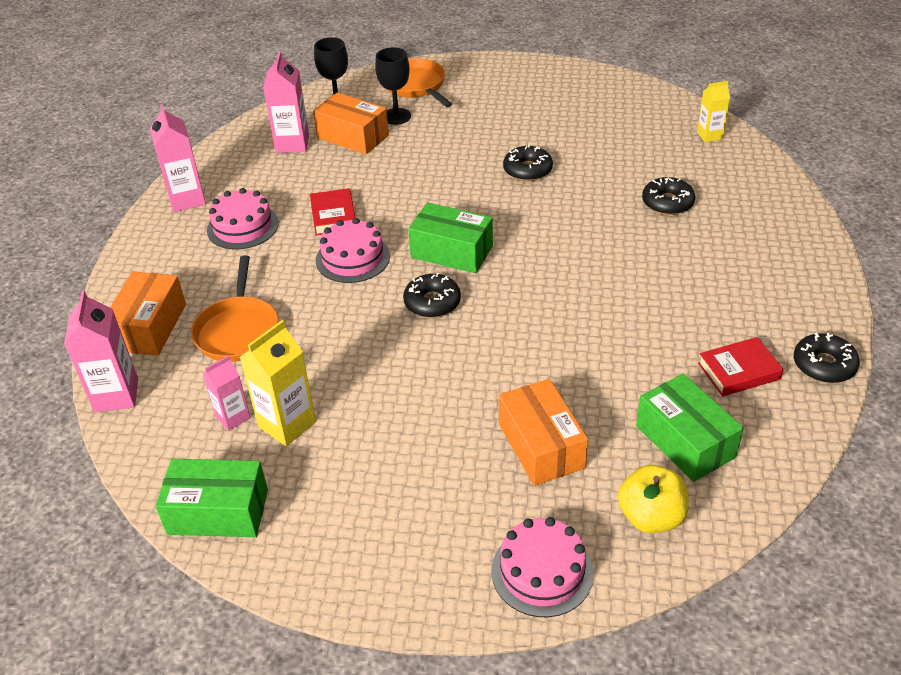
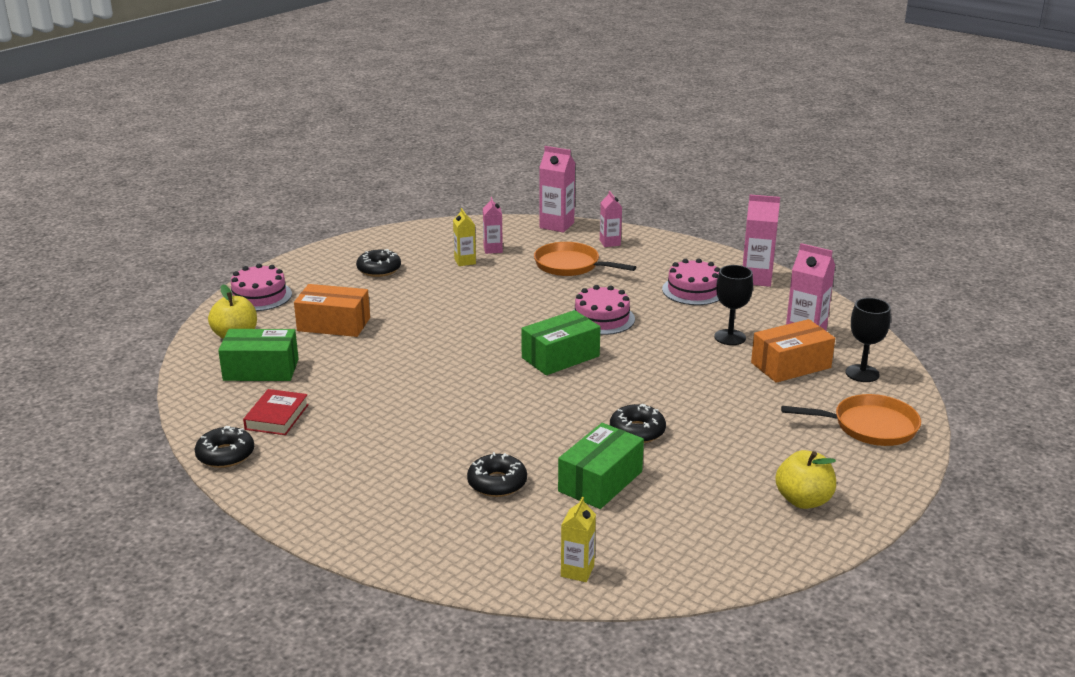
camera: 120 degrees right, 15 degrees down
orange box [110,272,186,356] -> pink carton [600,191,622,247]
green box [156,459,268,537] -> green box moved to [558,423,644,509]
yellow carton [240,320,316,446] -> yellow carton [453,208,476,266], size x0.63
red book [310,188,356,235] -> none
black goblet [375,47,411,125] -> black goblet moved to [714,265,753,345]
black donut [403,273,461,318] -> black donut moved to [356,249,401,277]
none -> yellow apple [775,450,836,509]

